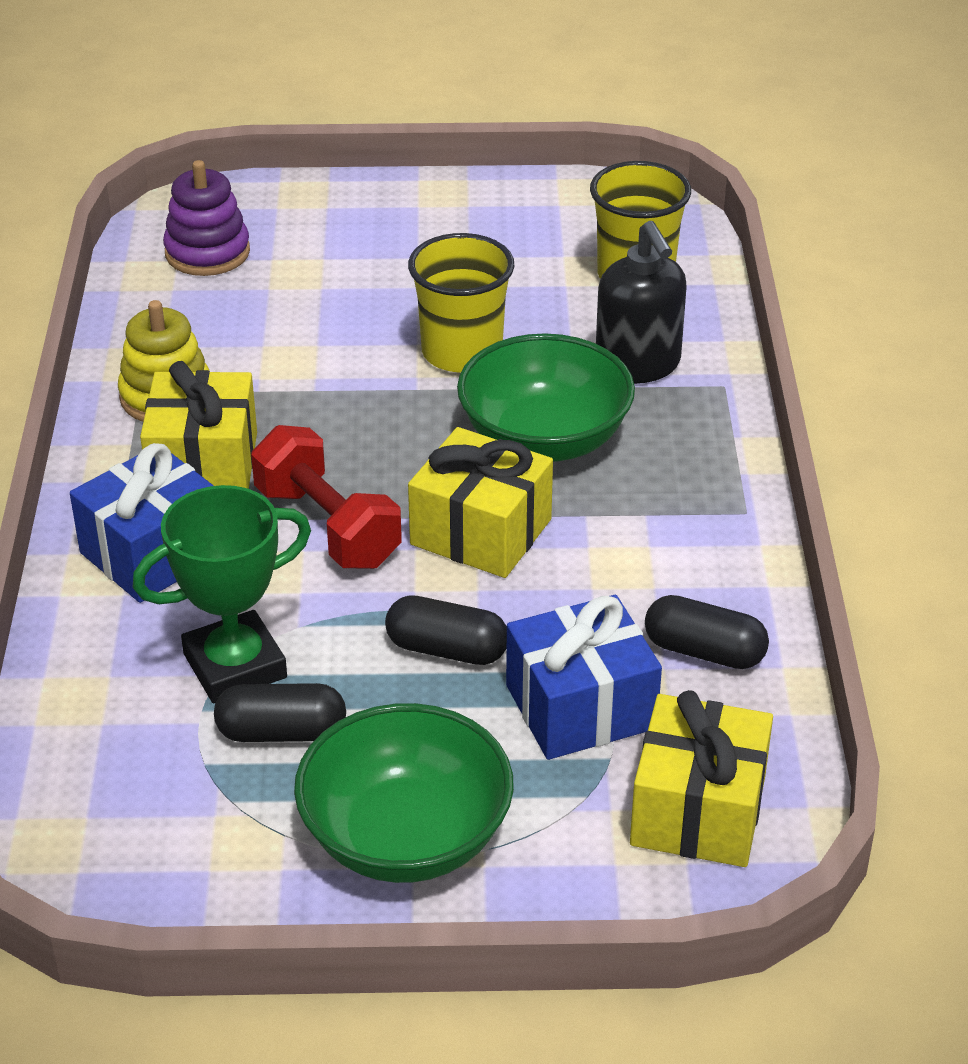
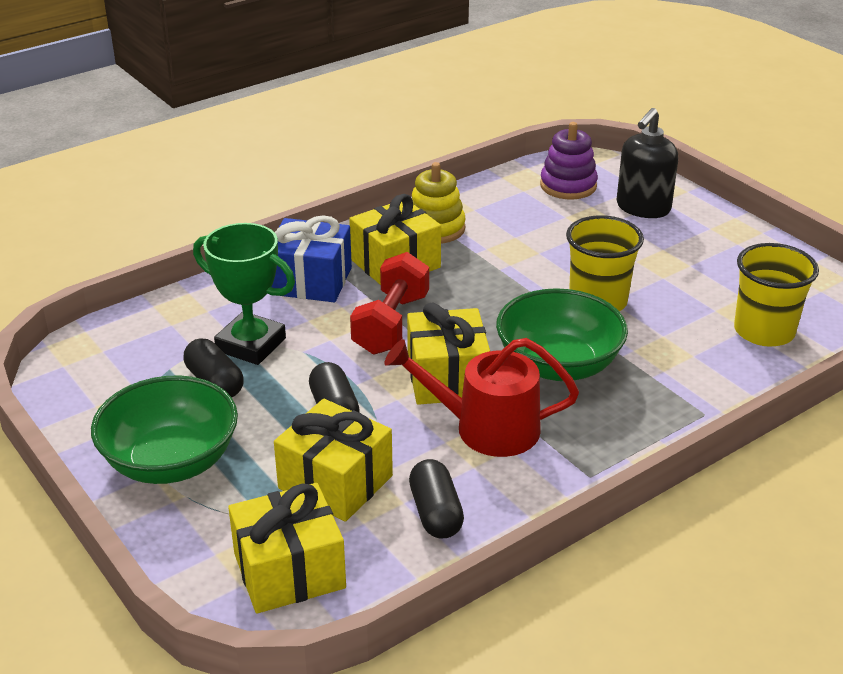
camera: 55 degrees right, 5 degrees down
blue gift [506,595,662,760] -> yellow gift [274,399,393,521]
black soap dispenser [596,221,687,384] -> black soap dispenser moved to [616,108,678,218]
none -> red watering can [384,338,579,457]

